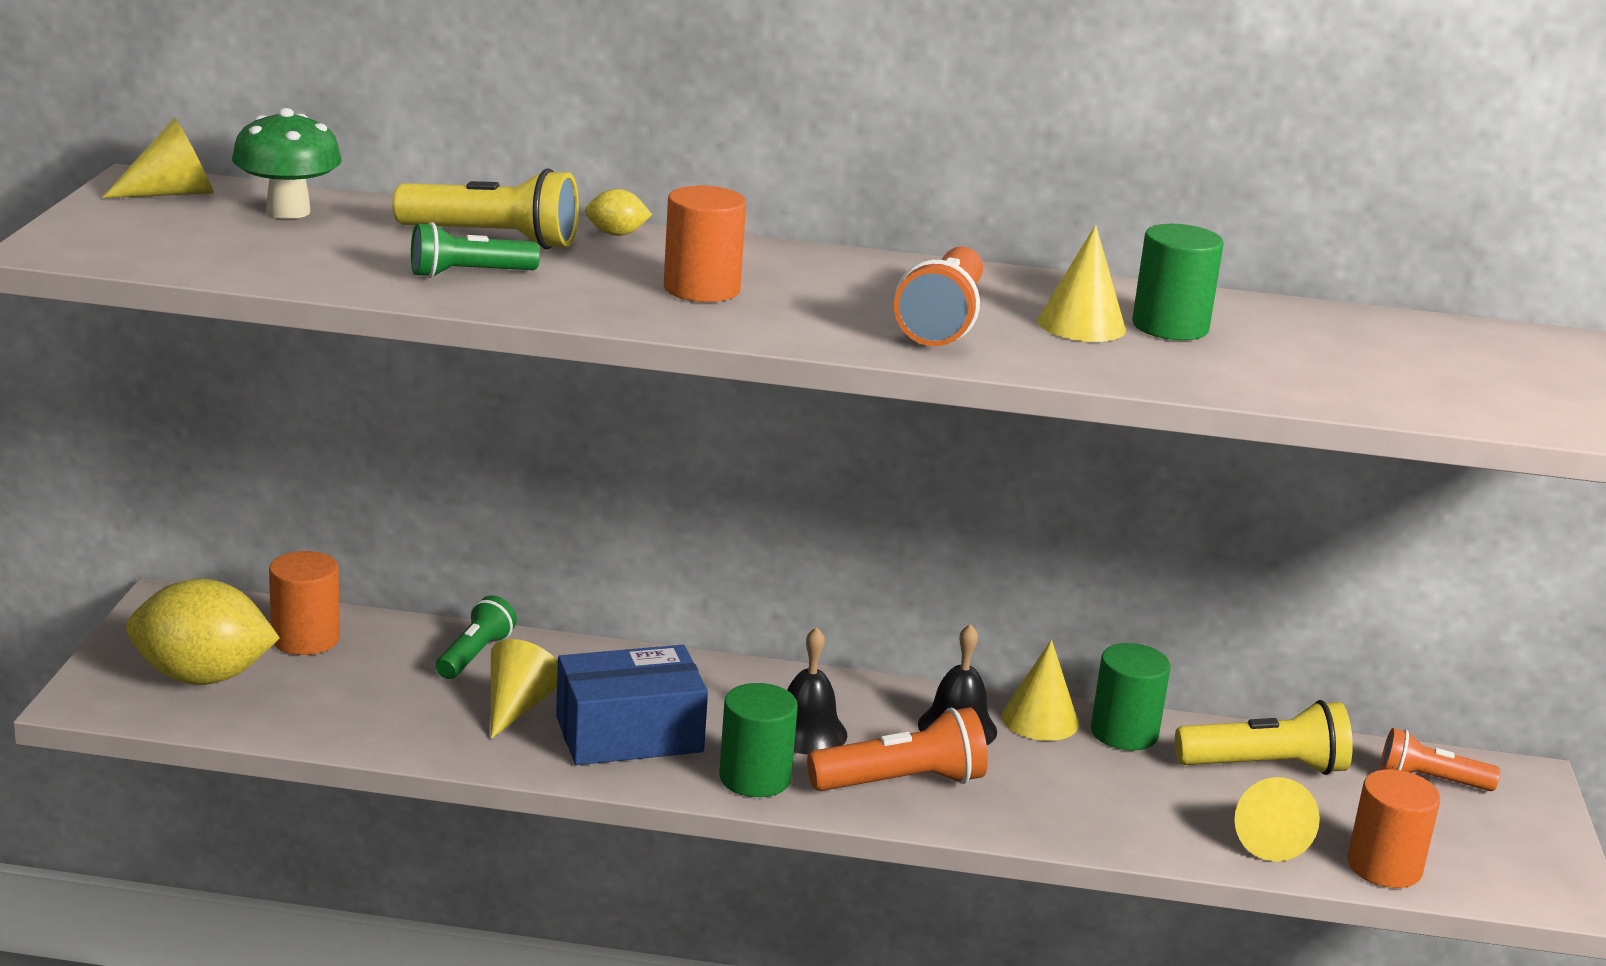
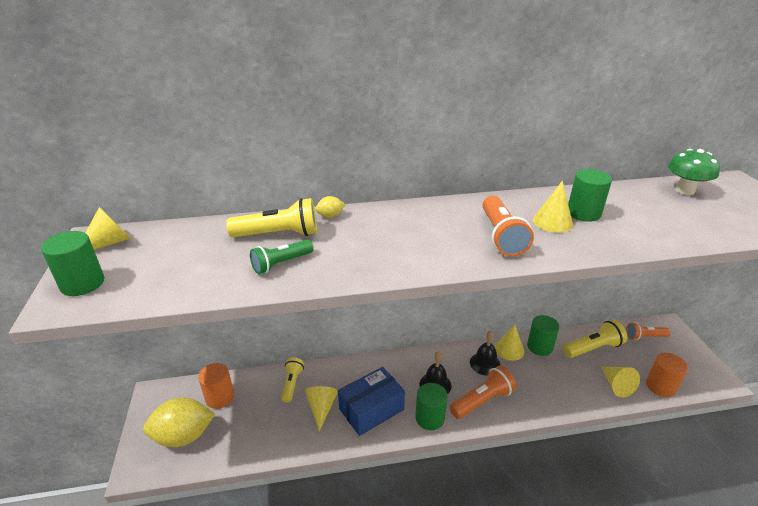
camera: 15 degrees left, 10 degrees up
green mushroom [232,108,342,219] -> green mushroom moved to [668,149,720,195]
green flashlight [436,595,517,679] -> yellow flashlight [281,357,304,403]
orange cylinder [664,186,746,302] -> none
none -> green cylinder [41,231,104,296]

